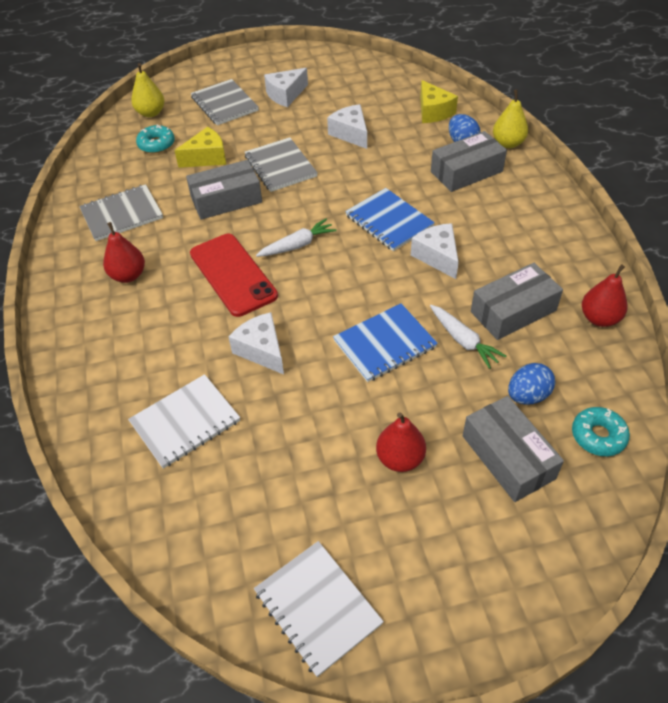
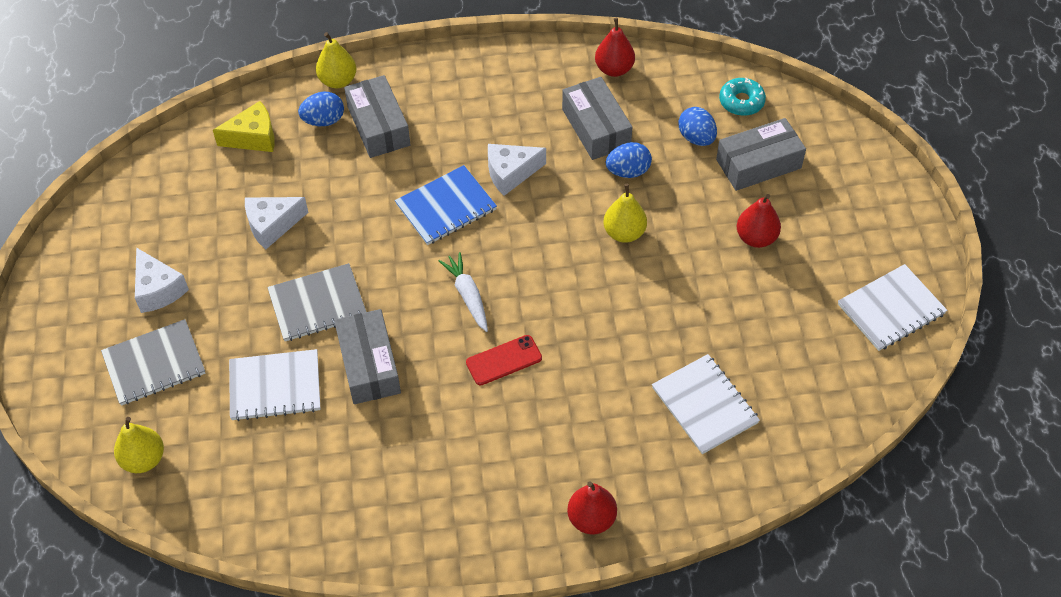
camera: 85 degrees left, 5 degrees up
grey notebook [79,184,163,241] -> none
red pear [103,222,145,283] -> red pear moved to [567,481,617,534]
turquoise donut [136,124,175,153] -> none
yellow cheese [174,127,226,168] -> white notebook [229,349,321,421]
red phone [190,234,278,317] -> red phone [466,335,542,385], size x0.58
white cheese [229,312,284,374] -> none
blue notebook [333,303,438,382] -> yellow pear [603,184,647,243]
white carrot [430,305,506,369] -> blue egg [606,142,652,178]

